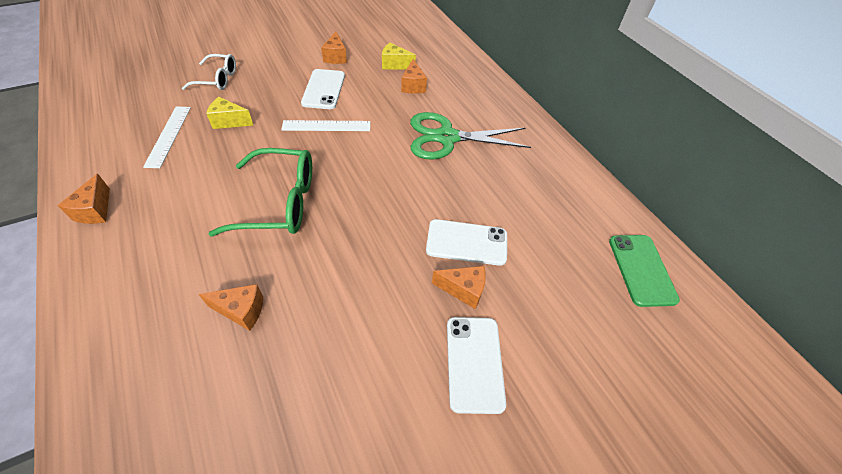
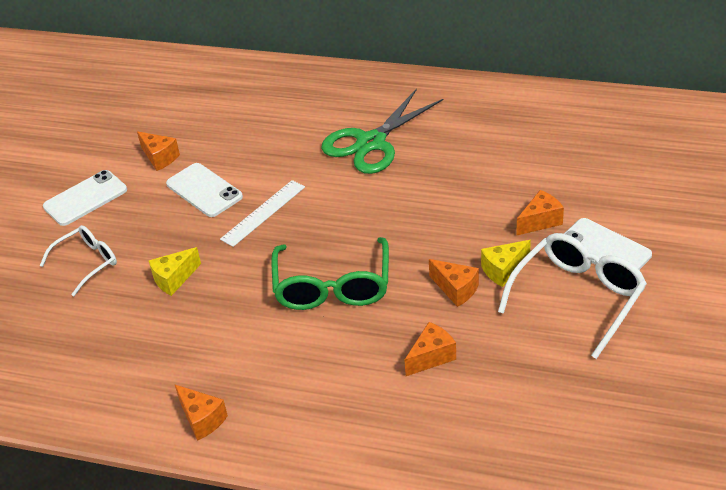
camera: 40 degrees left, 10 degrees down
white ruler [143,106,191,168] -> none
green glasses [209,148,312,236] -> green glasses turned 135 degrees clockwise [271,237,389,310]
yellow cheese [382,43,416,69] -> yellow cheese moved to [481,240,531,287]
orange cheese [401,59,427,94] -> orange cheese moved to [429,259,479,307]
white phone [426,219,507,266] -> white phone moved to [43,170,127,226]
green phone [609,235,680,307] -> none
none -> white glasses [498,233,647,359]

